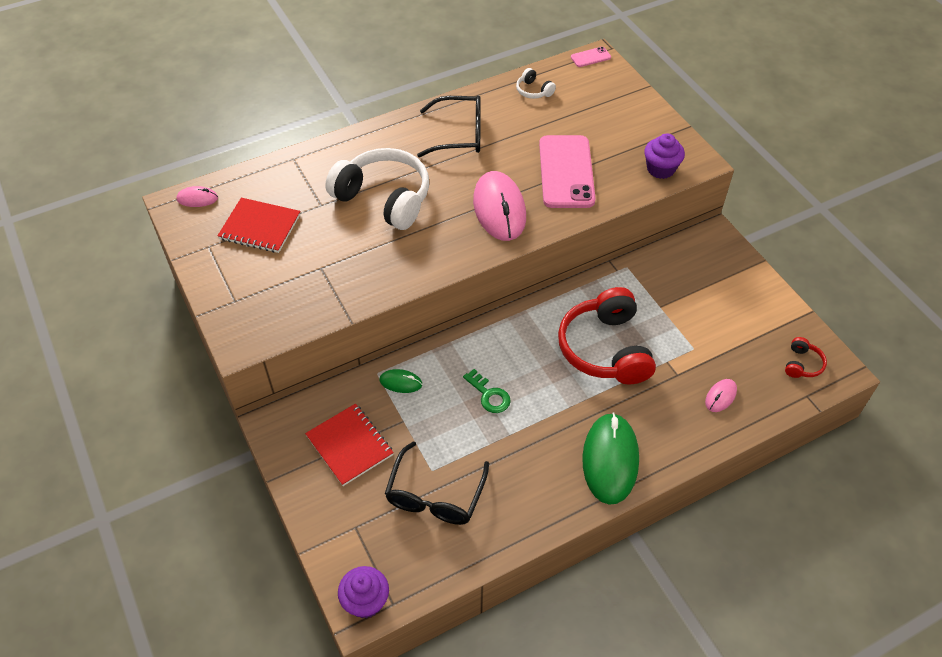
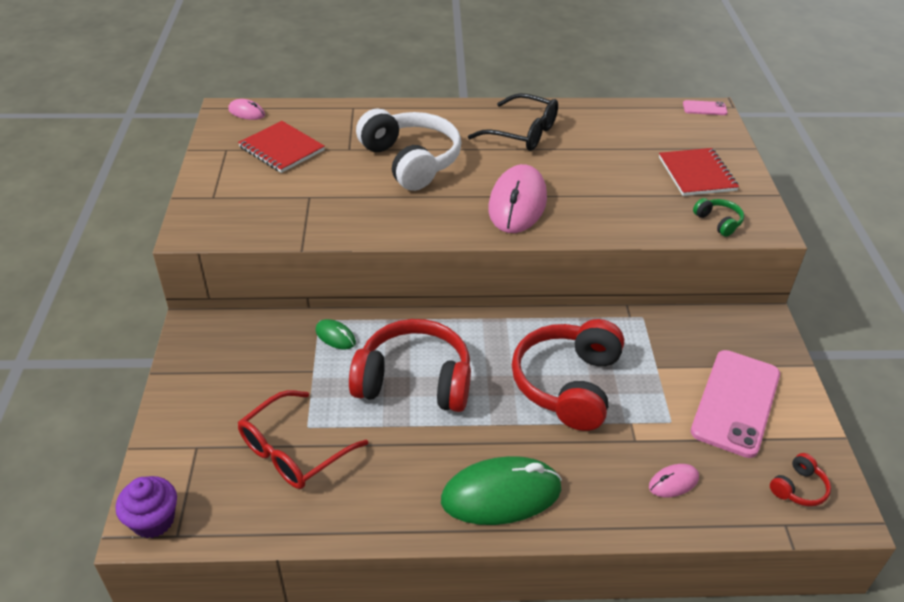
camera: 25 degrees right, 10 degrees down
red notebook [305,404,394,486] -> red notebook moved to [659,148,739,196]
black glasses [385,441,489,525] -> red glasses [238,390,368,489]
green key [463,369,511,413] -> red headphones [349,319,471,412]
white headphones [516,68,556,99] -> none
pink phone [539,135,596,208] -> pink phone moved to [691,350,780,458]
green mouse [582,412,639,505] -> green mouse turned 45 degrees clockwise [441,456,562,525]
purple cupcake [644,133,685,179] -> green headphones [693,198,744,237]

